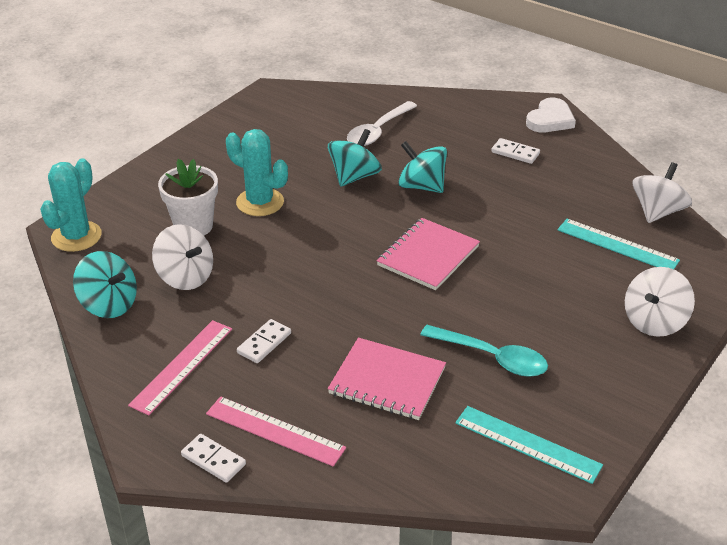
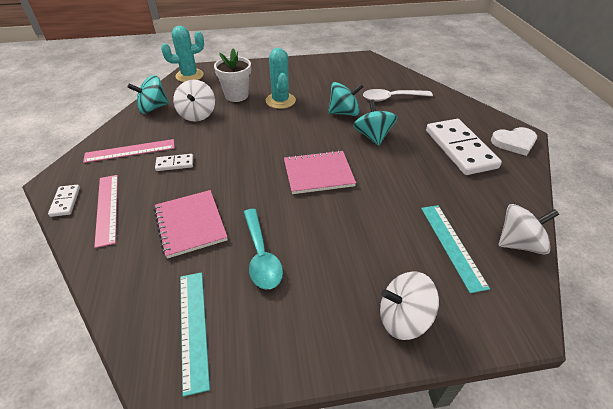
camera: 45 degrees right, 5 degrees up
turquoise spinning top [73,251,137,318] -> turquoise spinning top turned 75 degrees clockwise [128,75,169,114]
white domino [491,138,540,164] -> white domino [426,119,502,175], size x2.22

